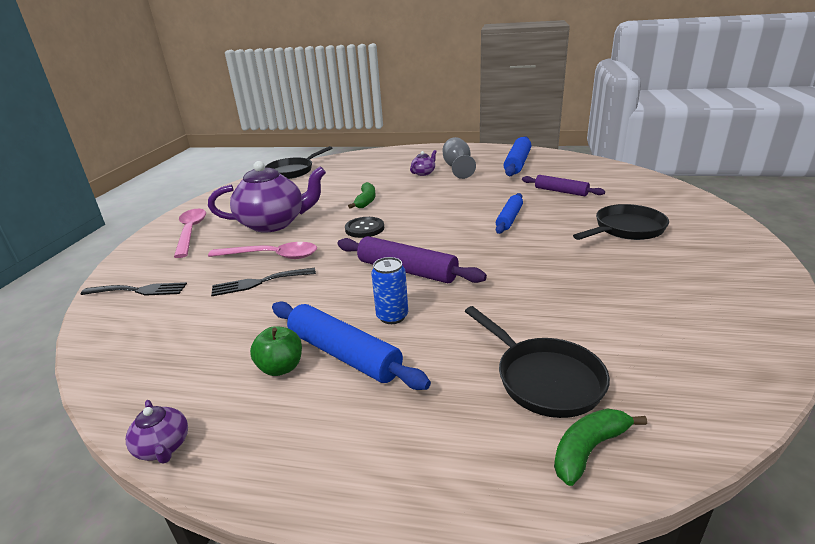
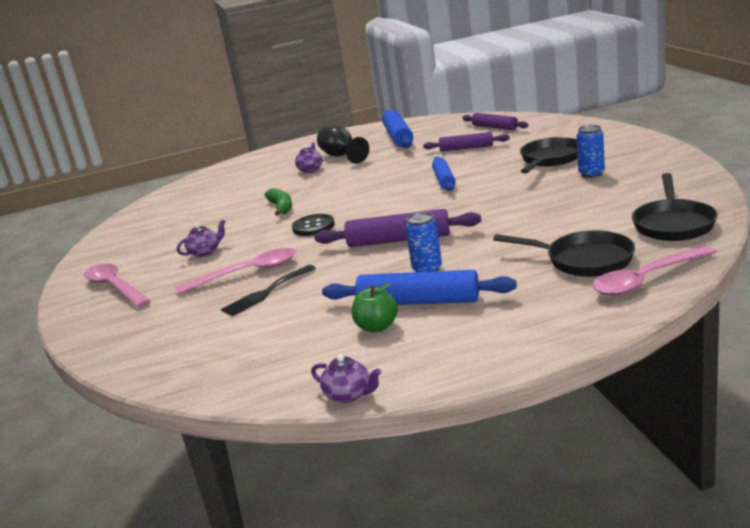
camera: 25 degrees left, 5 degrees down
black fork [80,282,187,296] -> none
purple teapot [208,161,326,233] -> purple teapot [177,219,226,257], size x0.43
black pan [265,146,332,179] -> black pan moved to [632,173,717,241]
grey goblet [443,137,476,179] -> black goblet [317,124,369,164]
green banana [554,409,647,486] -> pink spoon [592,245,717,296]
none -> purple rolling pin [462,113,529,130]
none -> blue can [576,125,605,178]

